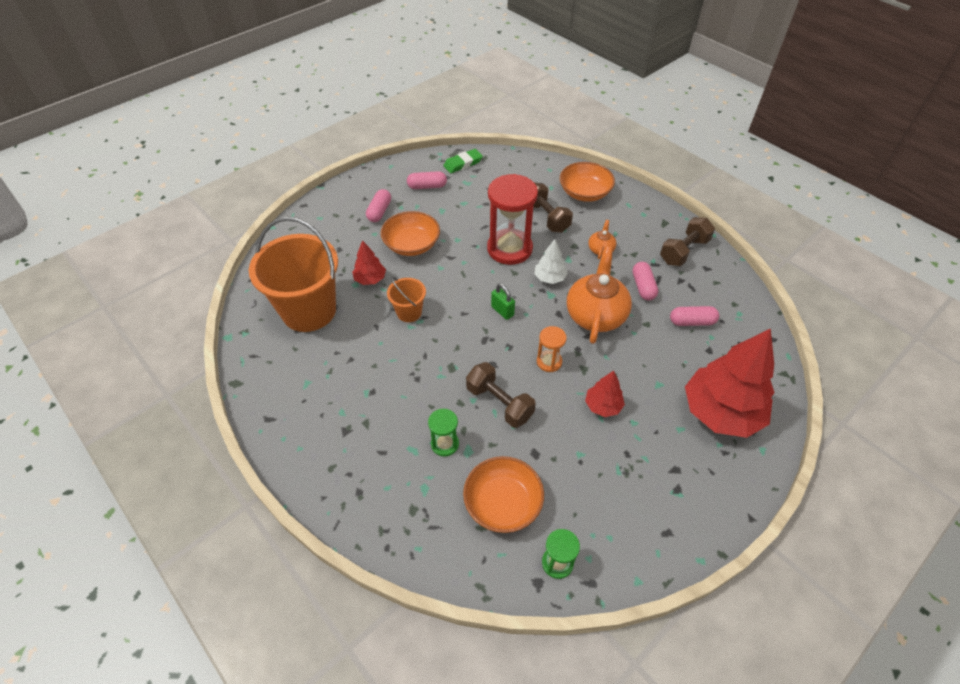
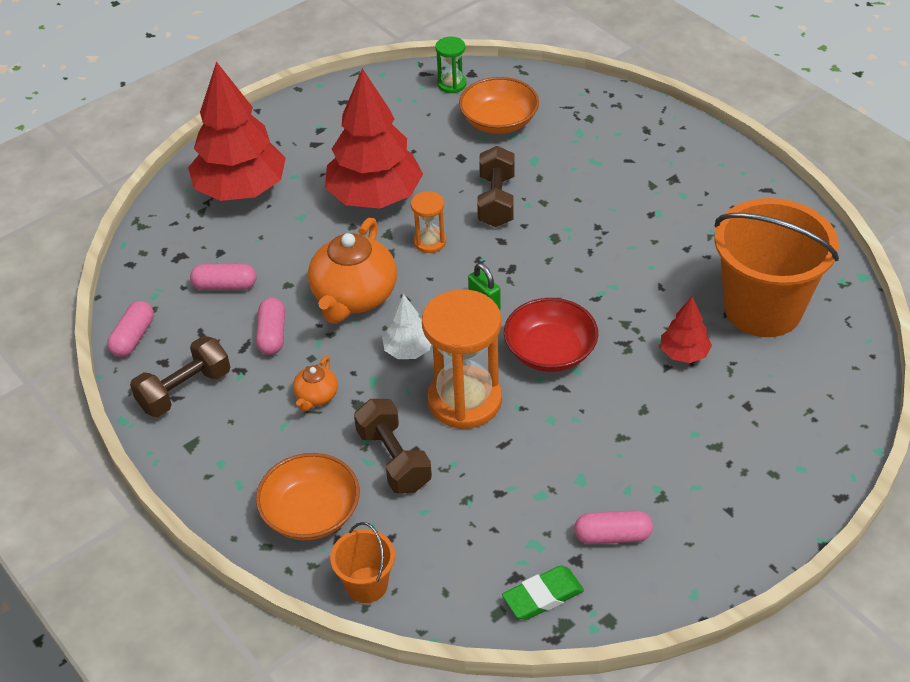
camera: 175 degrees left, 5 degrees down
pink capsule [366,189,391,222] -> pink capsule moved to [107,301,154,357]
orange bowl [381,211,440,256] -> none
orange bucket [387,277,426,322] -> orange bucket moved to [330,522,395,603]
green hourglass [428,409,459,457] -> none
brown dumbbell [466,362,536,428] -> brown dumbbell turned 45 degrees clockwise [477,146,515,227]
red hourglass [487,174,538,265] -> orange hourglass [422,289,502,429]
red tree [585,371,625,417] -> red tree [325,68,423,209], size x2.14
none -> red bowl [504,298,598,372]

